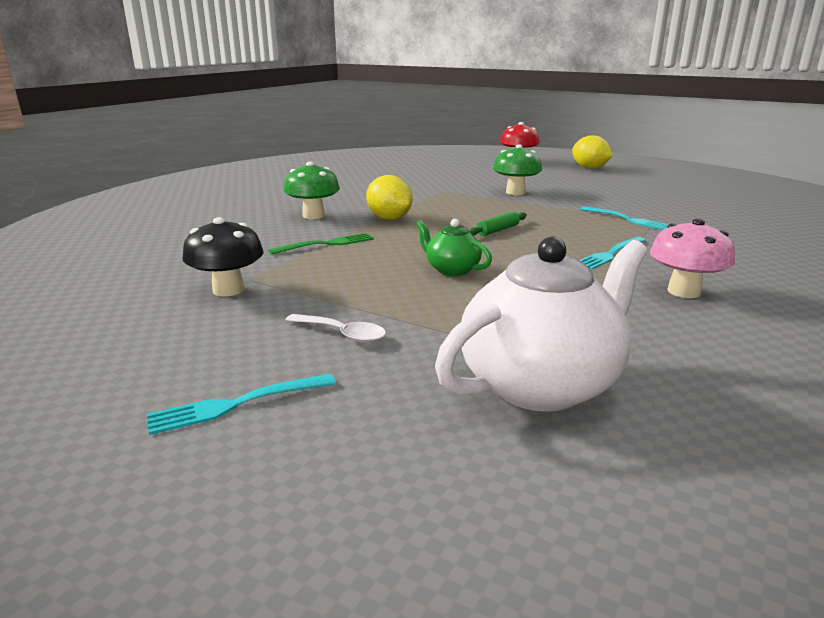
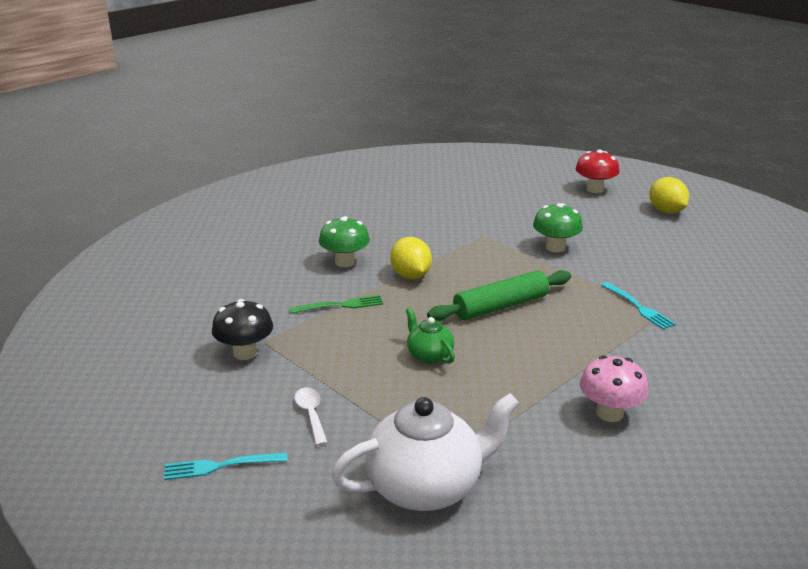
camera: 15 degrees right, 5 degrees up
white spoon [285,314,386,343] -> white spoon turned 150 degrees counterclockwise [294,387,328,446]
green rolling pin [469,212,527,236] -> green rolling pin [427,270,571,321], size x2.03
turquoise fork [580,237,646,269] -> none

